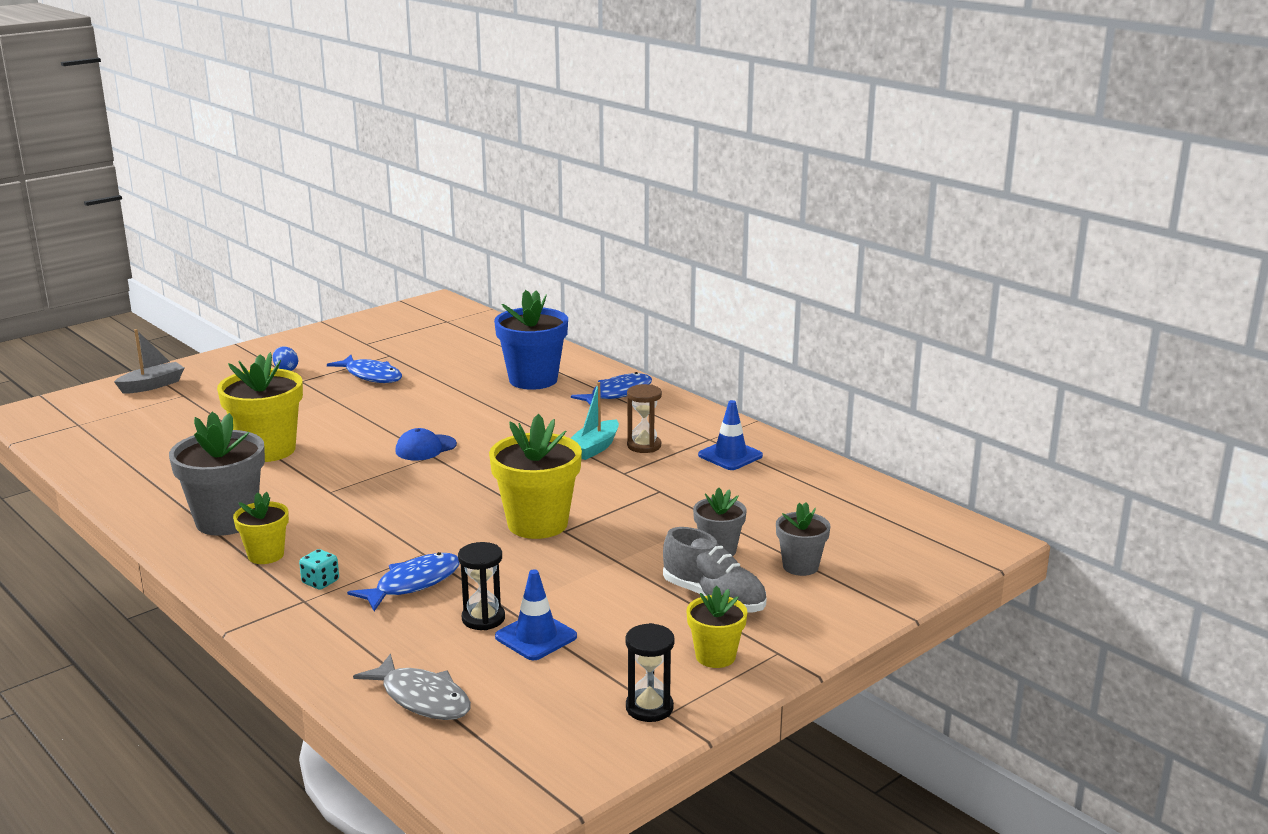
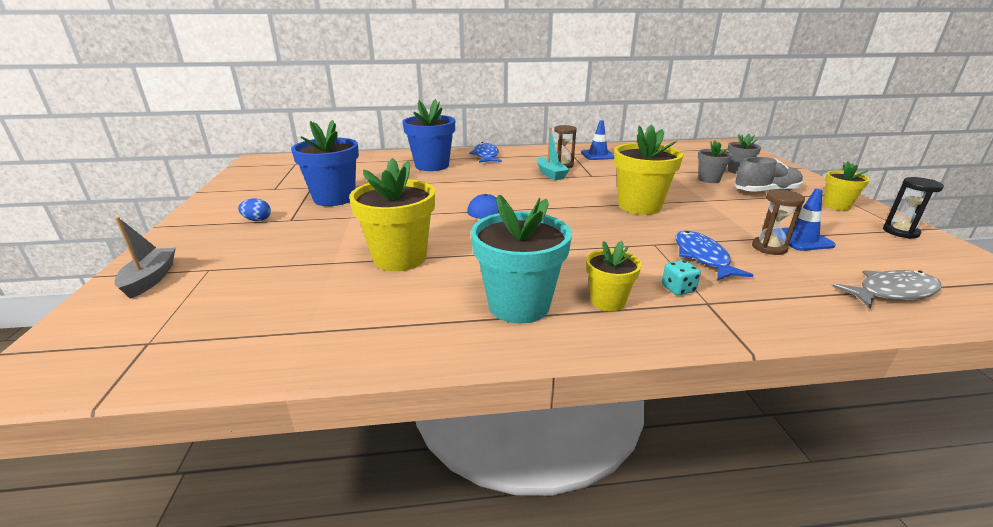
camera: 55 degrees left, 5 degrees up
grey flower pot [169,412,265,536] -> turquoise flower pot [471,195,572,324]
blue fish [327,355,402,383] -> blue flower pot [291,120,359,206]
black hourglass [458,542,505,630] -> brown hourglass [752,189,805,255]

